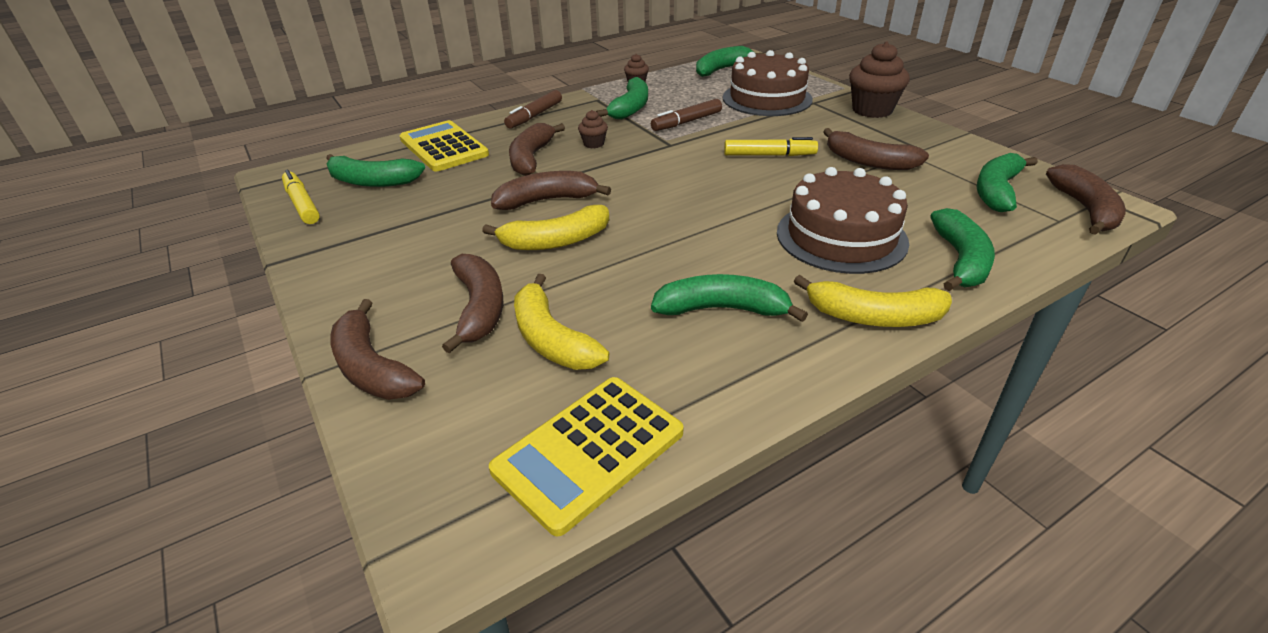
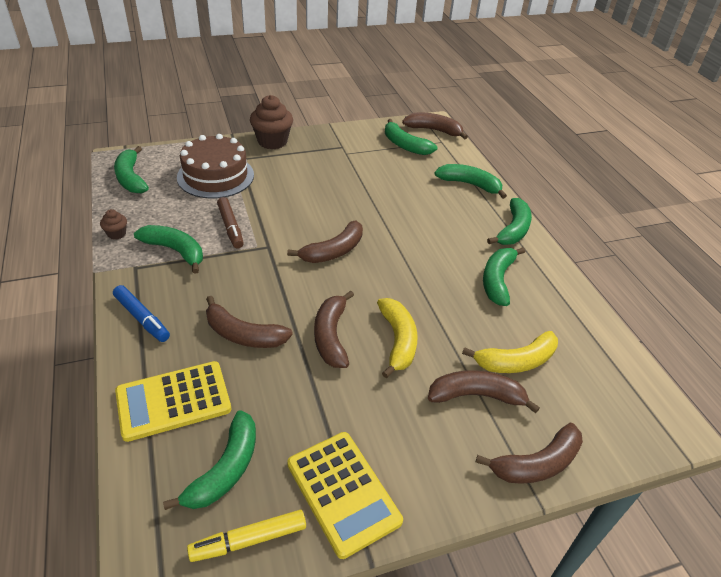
camera: 80 degrees left, 5 degrees up
yellow calculator [489,377,684,537] -> yellow calculator moved to [287,432,403,559]
brown marker [504,90,562,128] -> blue marker [113,285,170,342]
brown cupcake [578,110,608,148] -> none
yellow marker [724,137,818,156] -> none
brown cake [777,167,909,274] -> none
yellow banana [794,275,952,327] -> green banana [487,198,532,245]
brown banana [823,128,929,170] -> brown banana moved to [287,221,363,263]

